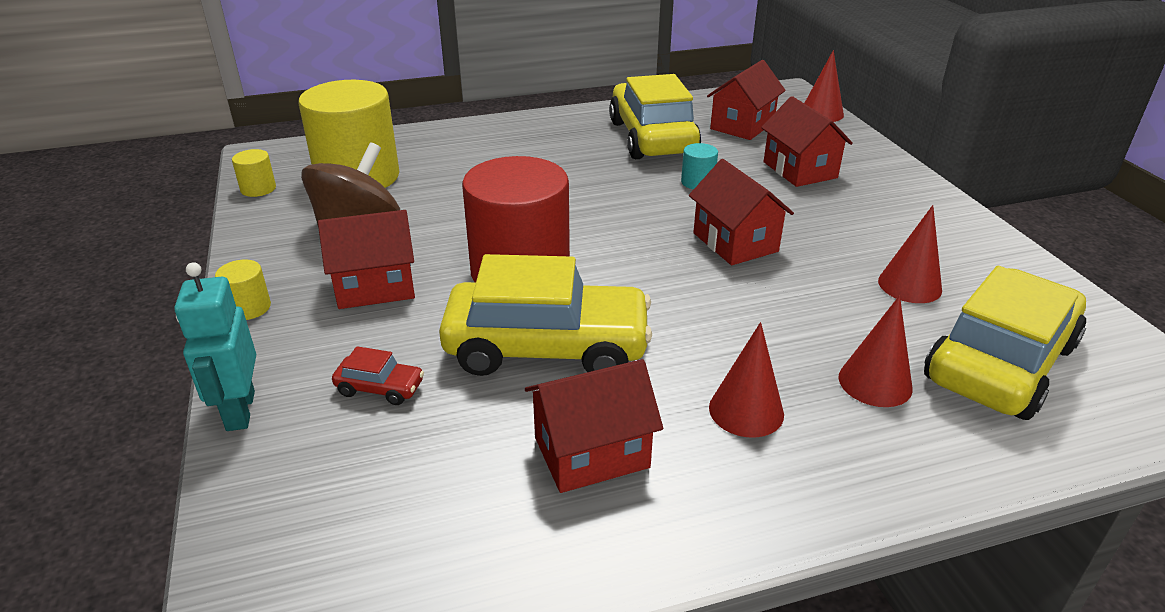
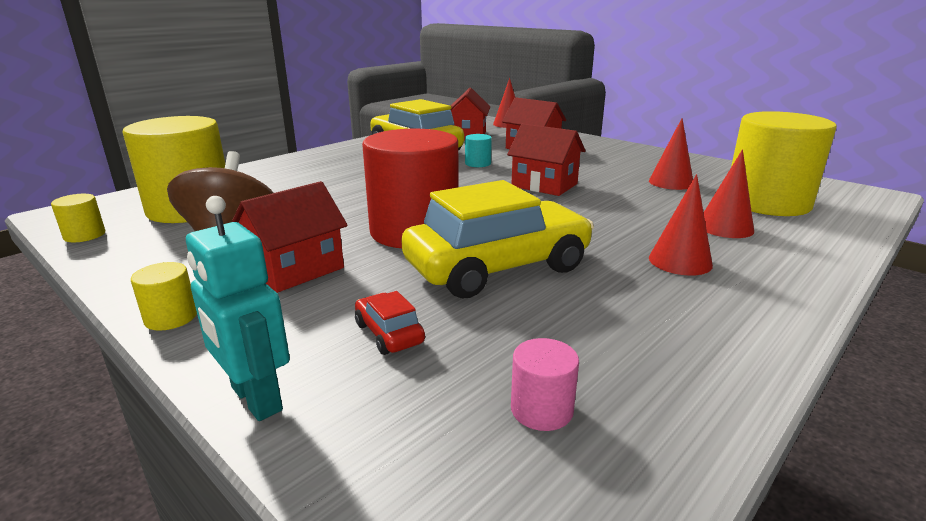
camera: 30 degrees left, 10 degrees down
red car [332,346,424,405] -> red car turned 105 degrees counterclockwise [355,291,425,355]
red house [525,359,663,493] -> none
yellow car [924,266,1086,420] -> yellow cylinder [731,111,837,216]
none -> pink cylinder [511,338,579,431]

